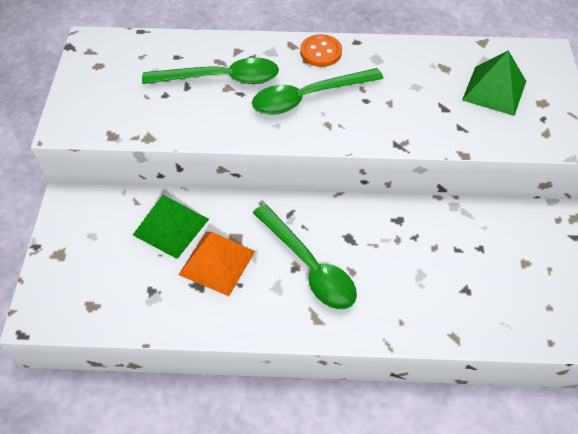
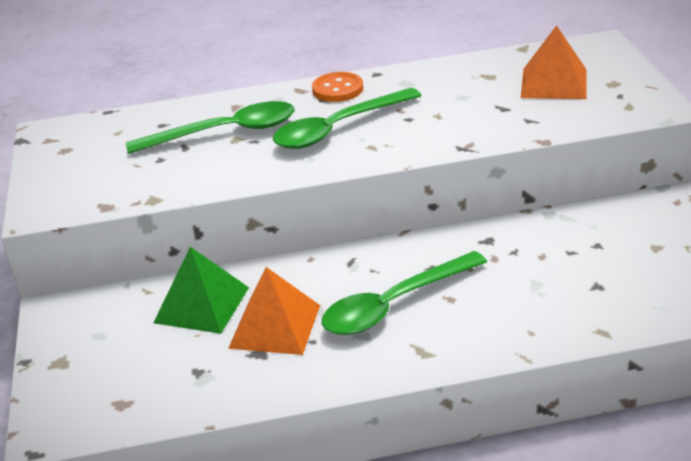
camera: 10 degrees left, 20 degrees down
green spoon [253,204,357,309] -> green spoon turned 105 degrees clockwise [322,251,487,335]
green pyramid [462,50,526,116] -> orange pyramid [521,25,587,99]

